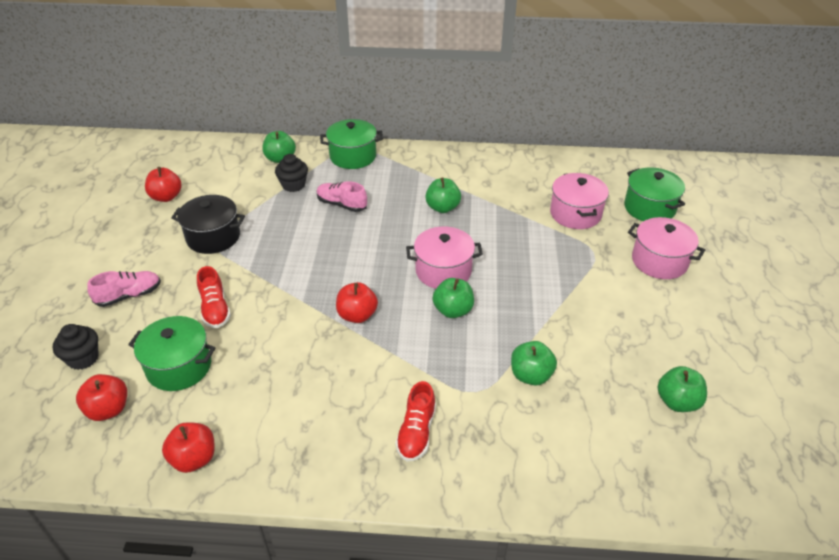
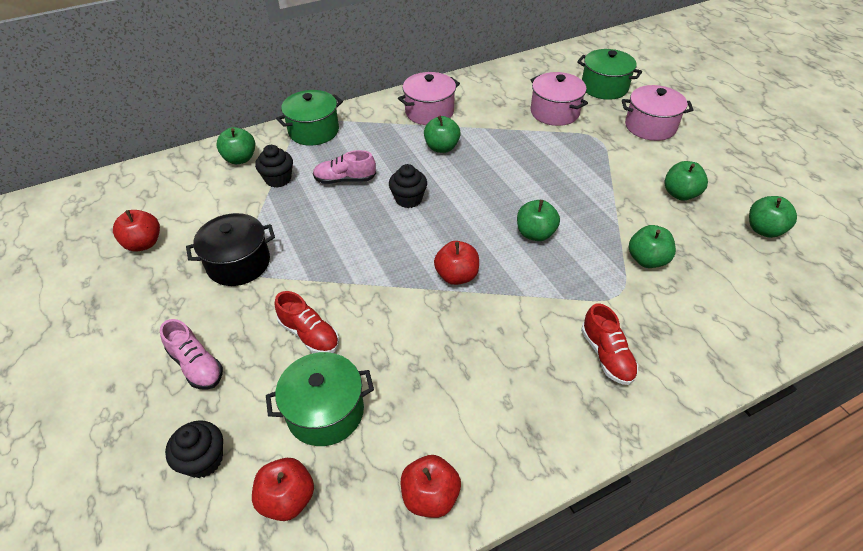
camera: 30 degrees left, 5 degrees up
pink shoe [87,271,161,307] -> pink shoe turned 105 degrees clockwise [160,319,223,390]
pink pot [406,226,483,289] -> pink pot moved to [398,72,460,125]
none -> black cupcake [389,164,427,208]
none -> green apple [664,161,708,201]

